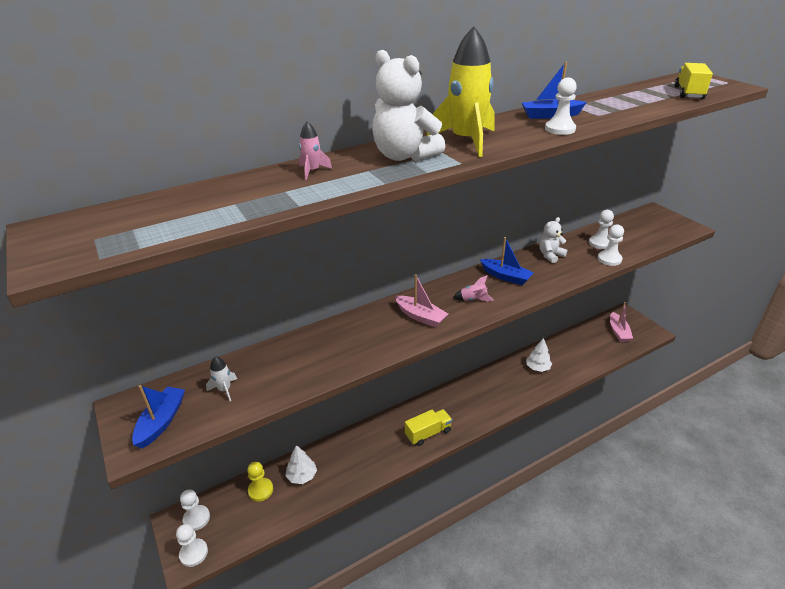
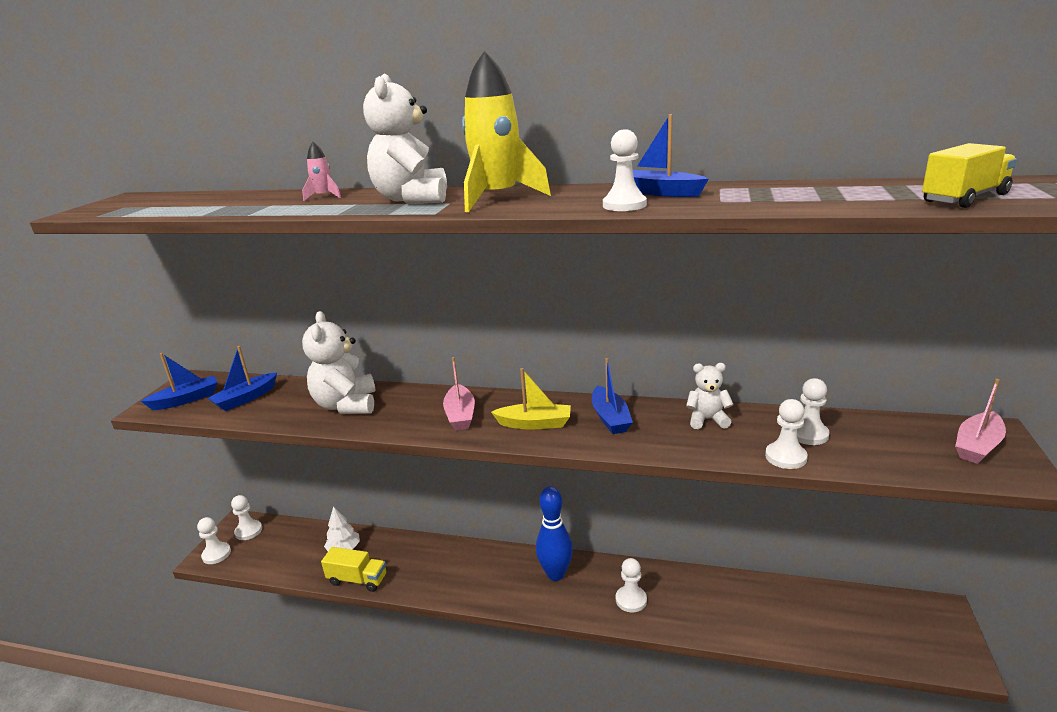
camera: 45 degrees right, 10 degrees down
white rocket [206,356,237,401] -> blue boat [208,346,277,411]
yellow pawn [247,462,273,502] -> none
yellow truck [405,409,452,446] -> yellow truck moved to [321,547,386,592]
pink rocket [453,275,494,302] -> yellow boat [491,368,571,430]
white tree [526,338,552,372] -> none
pink boat [610,302,633,342] -> pink boat moved to [955,379,1006,464]
none -> white teddy bear [302,311,376,414]
none -> blue bowling pin [536,486,573,581]
none -> white pawn [616,558,647,612]

